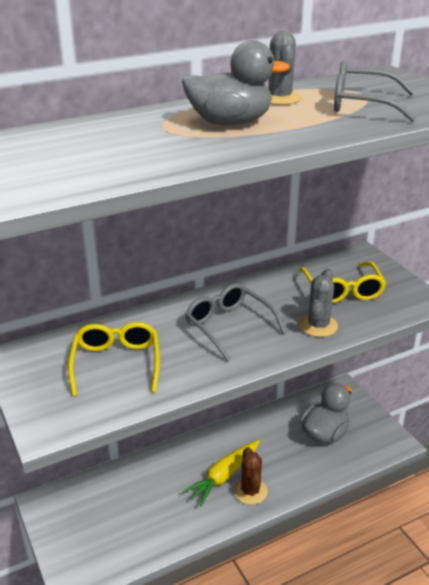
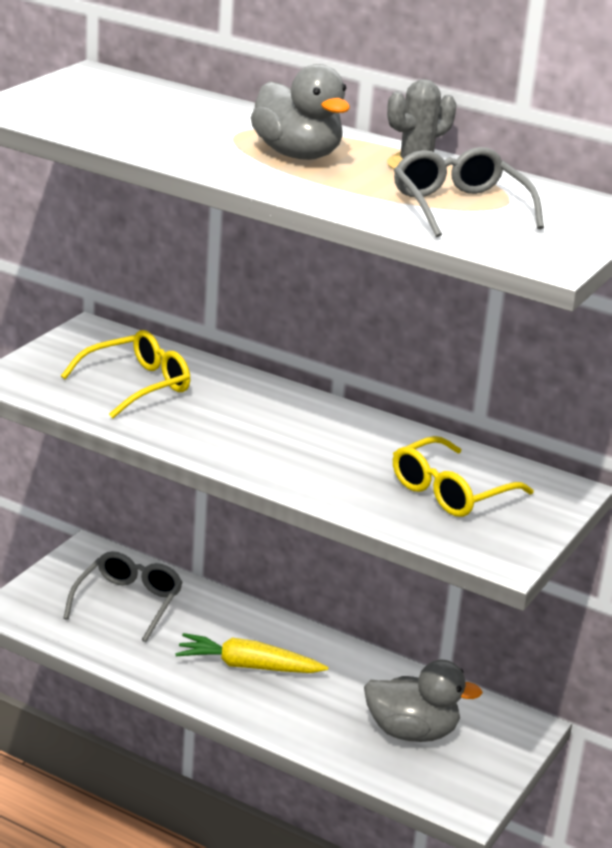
camera: 55 degrees right, 5 degrees down
grey glasses [185,283,286,361] -> grey glasses moved to [63,551,183,642]
brown cactus [234,447,268,505] -> none
grey cactus [299,268,338,337] -> none

